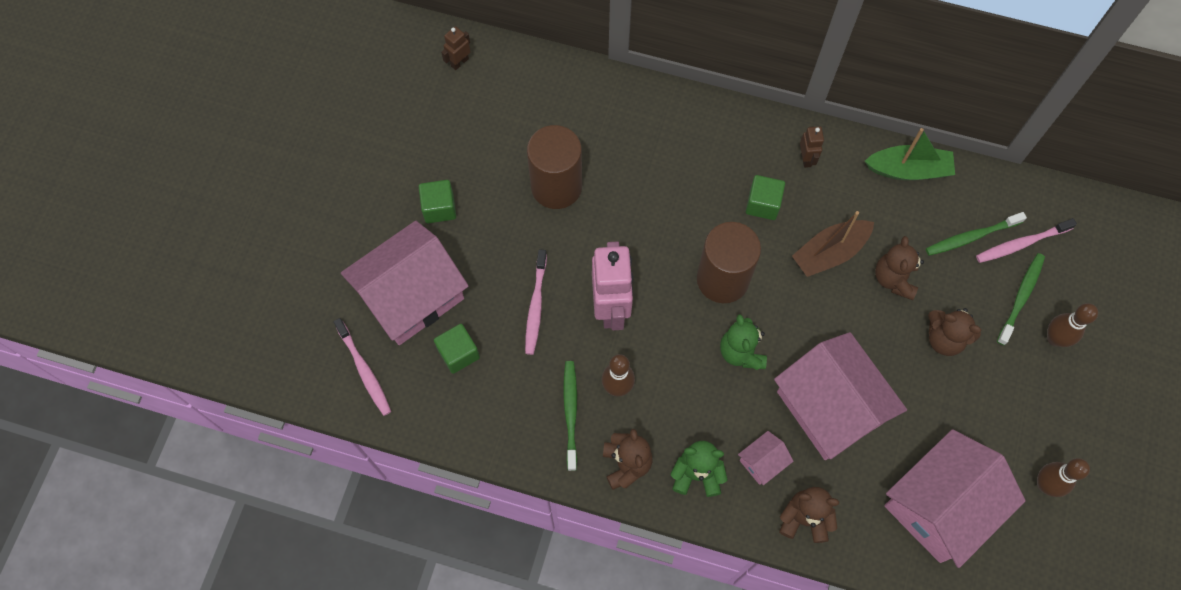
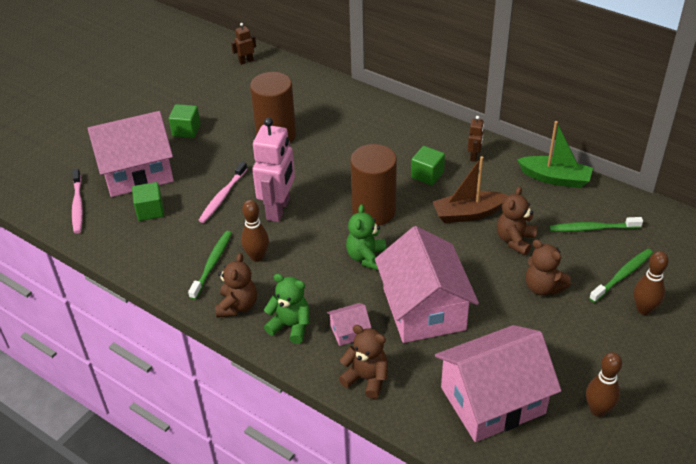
camera: 20 degrees right, 25 degrees down
pink toothbrush [976,218,1077,263] -> none

